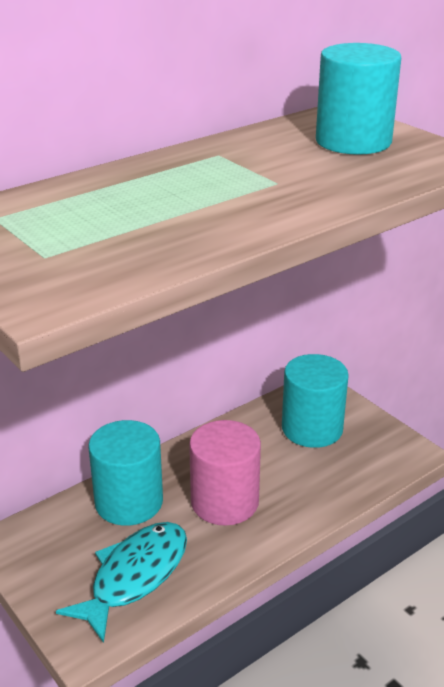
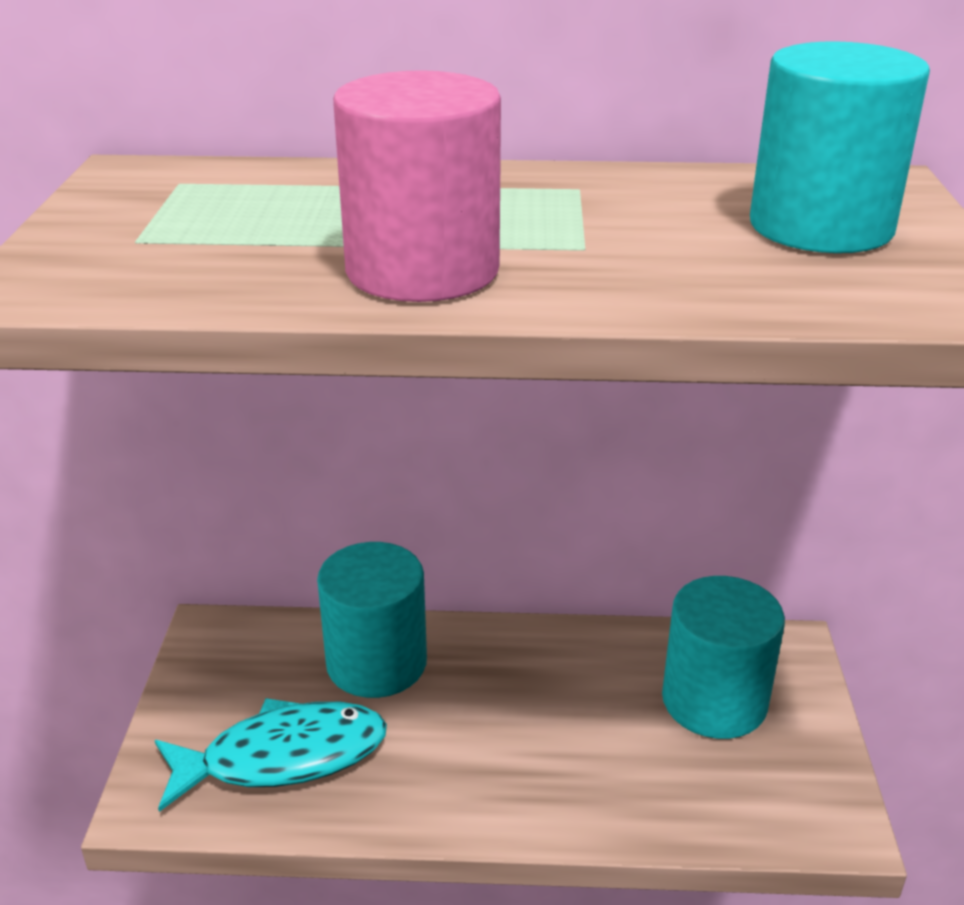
camera: 40 degrees right, 0 degrees up
pink cylinder [189,420,261,526] -> pink cylinder moved to [333,70,501,302]

